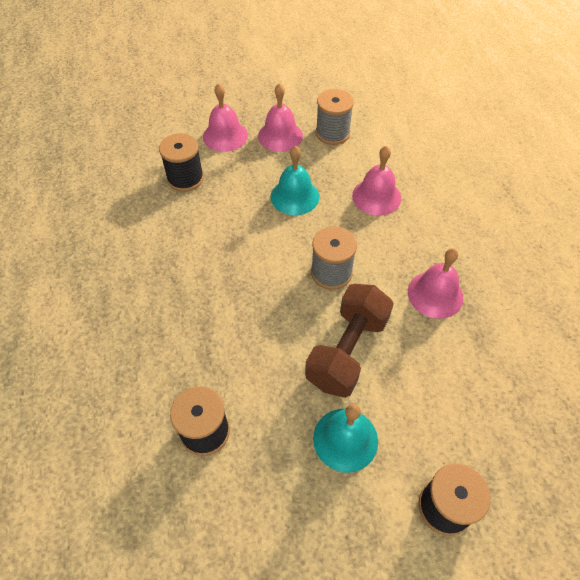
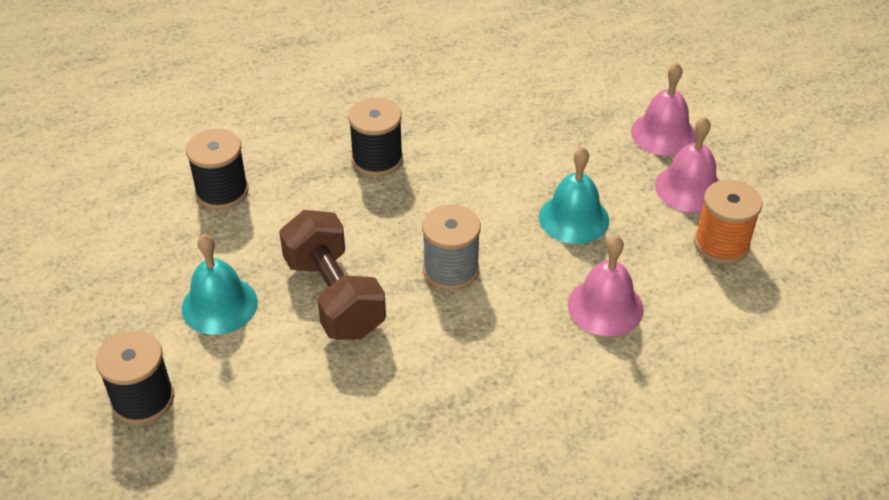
camera: 80 degrees right, 10 degrees down
black spool [159,133,204,192] -> black spool moved to [348,98,403,177]
brown dumbbell [305,284,394,398] -> brown dumbbell turned 45 degrees clockwise [279,210,386,340]
grey spool [316,89,354,145] -> orange spool [694,180,762,264]
pink bell [408,248,463,319] -> none

